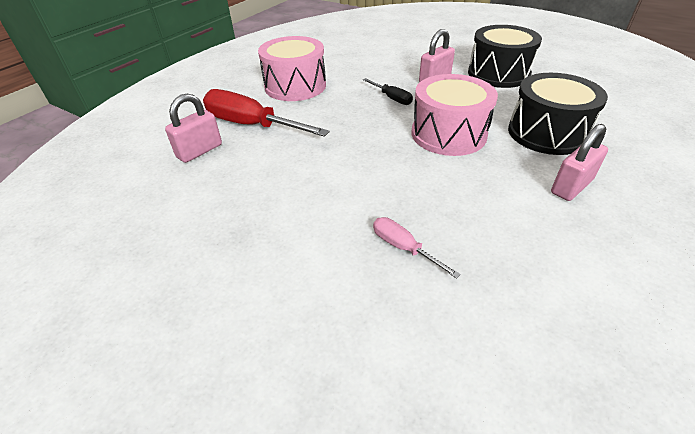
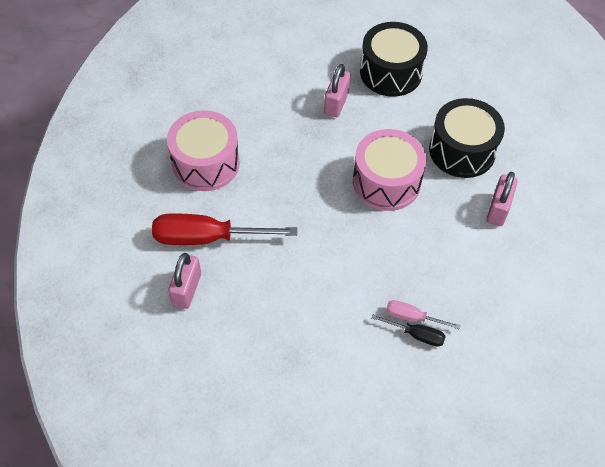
camera: 30 degrees left, 15 degrees up
black screwdriver [363,78,413,105] -> black screwdriver moved to [371,314,446,347]

